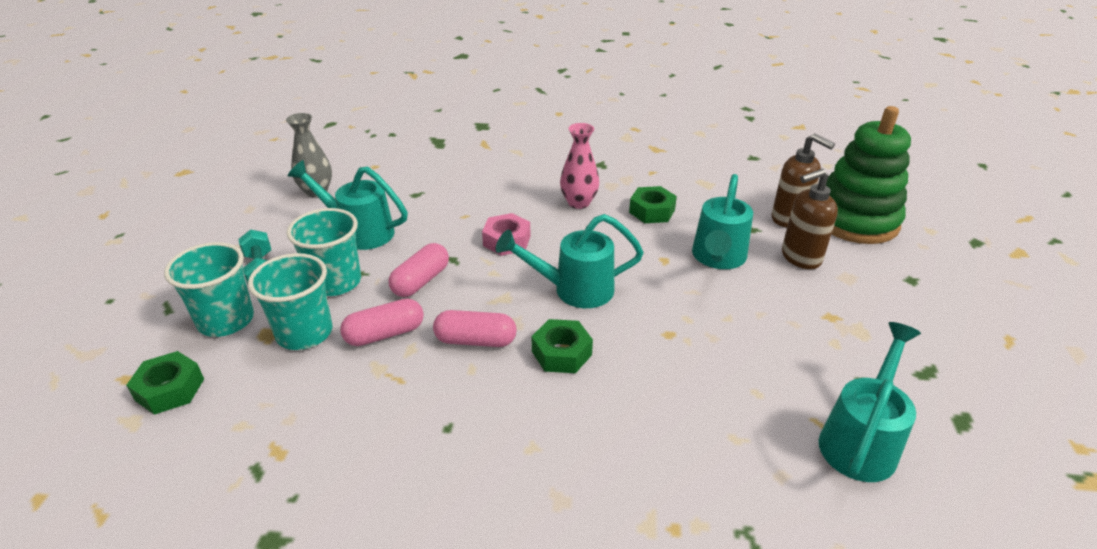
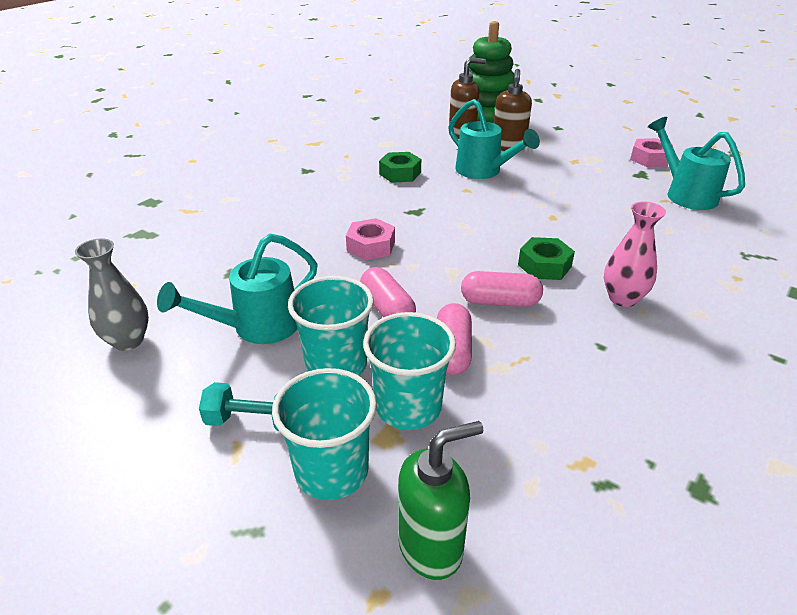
camera: 60 degrees left, 0 degrees up
green nut [126,351,204,415] -> green soap dispenser [398,421,483,580]
pink capsule [433,310,516,347] -> pink capsule turned 60 degrees clockwise [461,271,543,307]
turquoise watering can [496,214,644,308] -> none
pink vase [560,123,599,209] -> pink vase moved to [604,202,666,307]
none -> pink nut [630,138,673,167]

